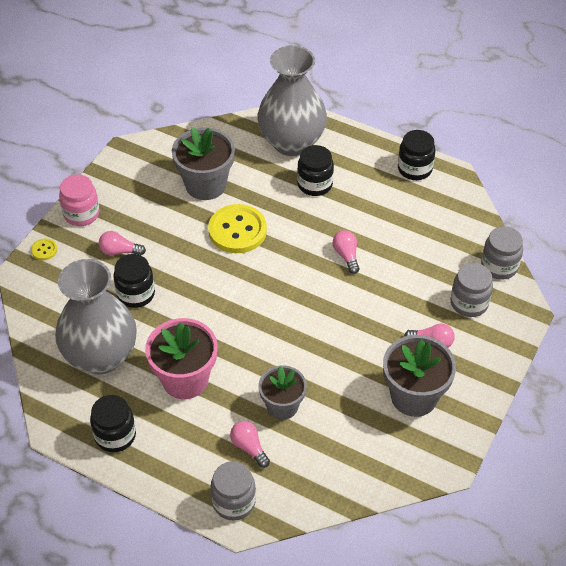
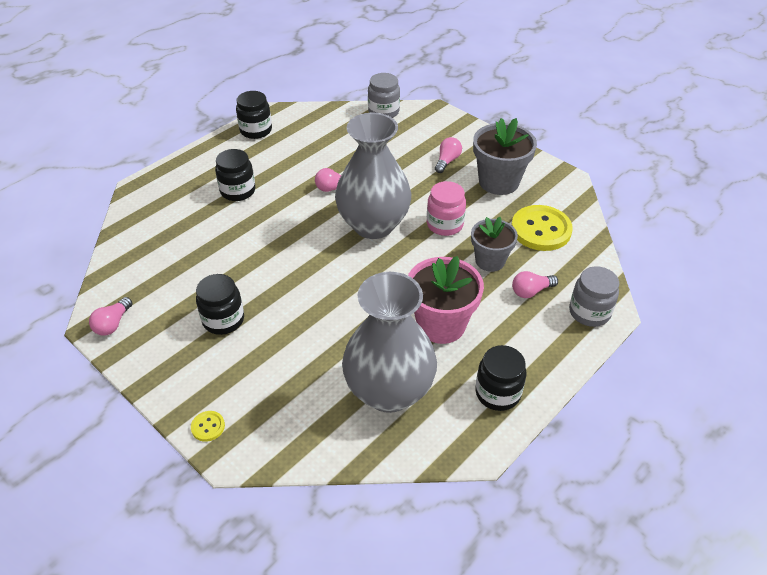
camera: 75 degrees left, 5 degrees down
pink jar [59,174,100,226] -> pink jar moved to [427,181,466,236]
pink light bulb [99,231,146,255] -> pink light bulb moved to [89,297,132,335]
black jar [113,254,155,308] -> black jar moved to [196,274,244,335]
grey flower pot [172,127,235,200] -> none
yellow button [208,204,267,253] -> yellow button moved to [511,205,573,251]
grey vase [257,45,327,156] -> grey vase moved to [335,113,411,239]
grey jar [450,263,493,317] -> none

